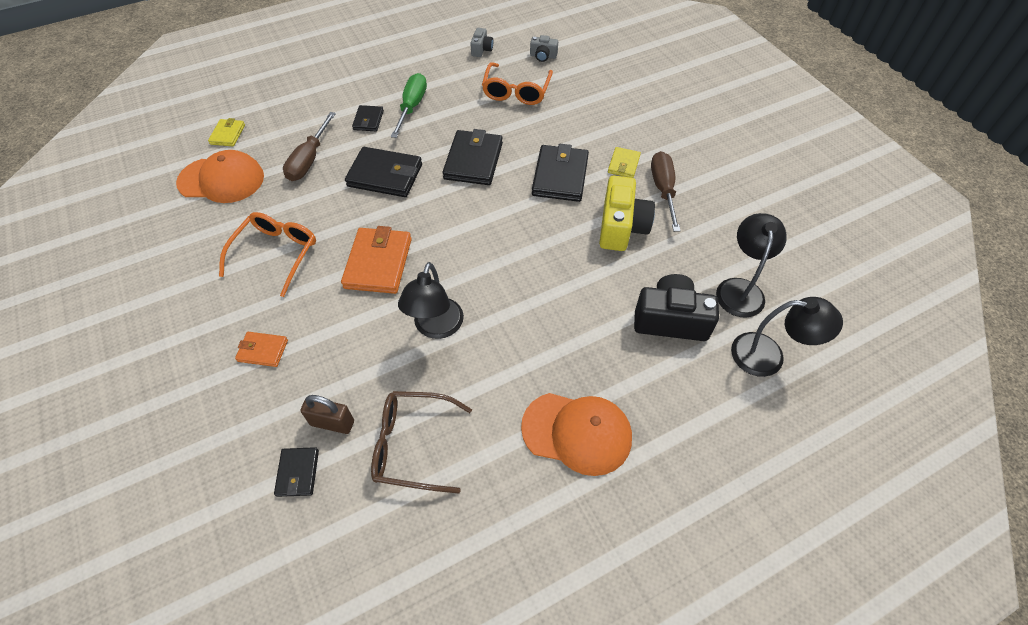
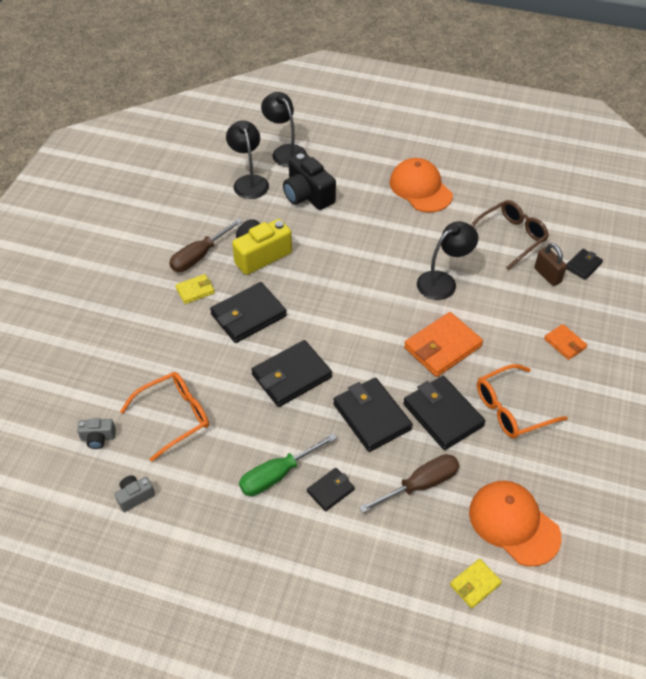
camera: 135 degrees left, 5 degrees down
brown glasses [371,391,472,493] -> brown glasses turned 90 degrees counterclockwise [471,200,549,270]
grey camera [530,35,558,62] -> grey camera turned 120 degrees clockwise [77,418,116,449]
black lamp [716,213,787,318] -> black lamp turned 105 degrees clockwise [226,120,269,199]
none -> black wallet [403,376,485,450]

